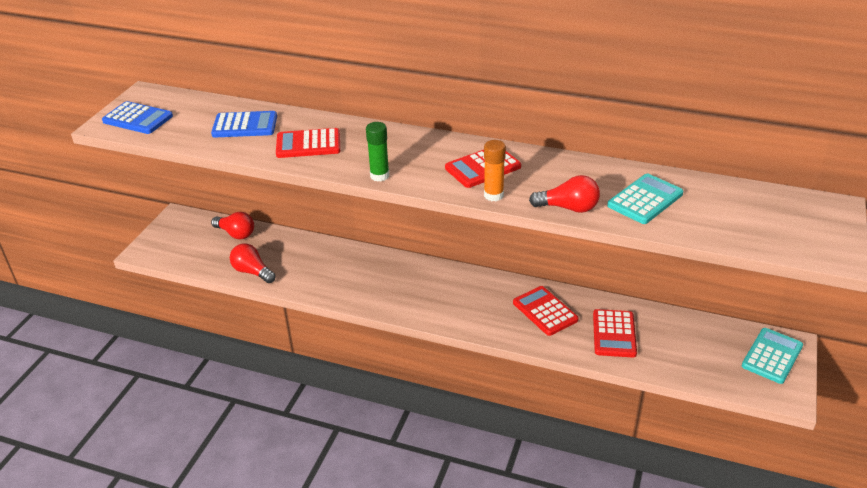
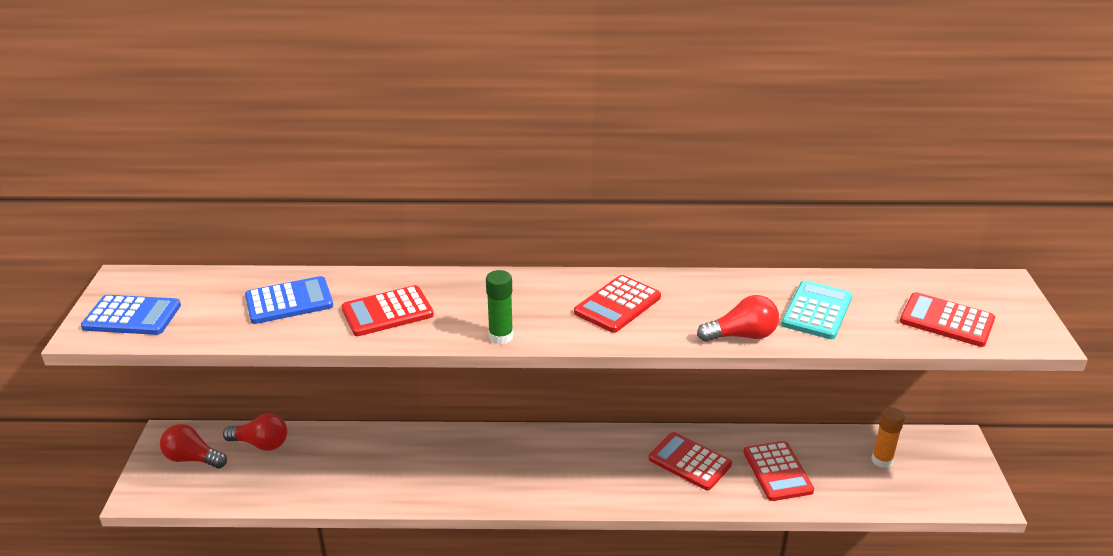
camera: 20 degrees left, 5 degrees down
red light bulb [230,243,276,283] -> red light bulb moved to [160,424,227,469]
orange glue stick [484,140,506,201] -> orange glue stick moved to [871,407,905,468]
turquoise calculator [742,328,803,384] -> none
none -> red calculator [900,292,995,347]

